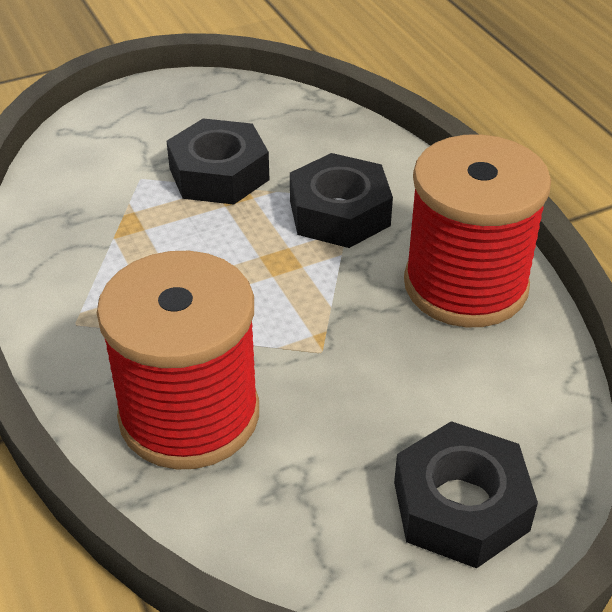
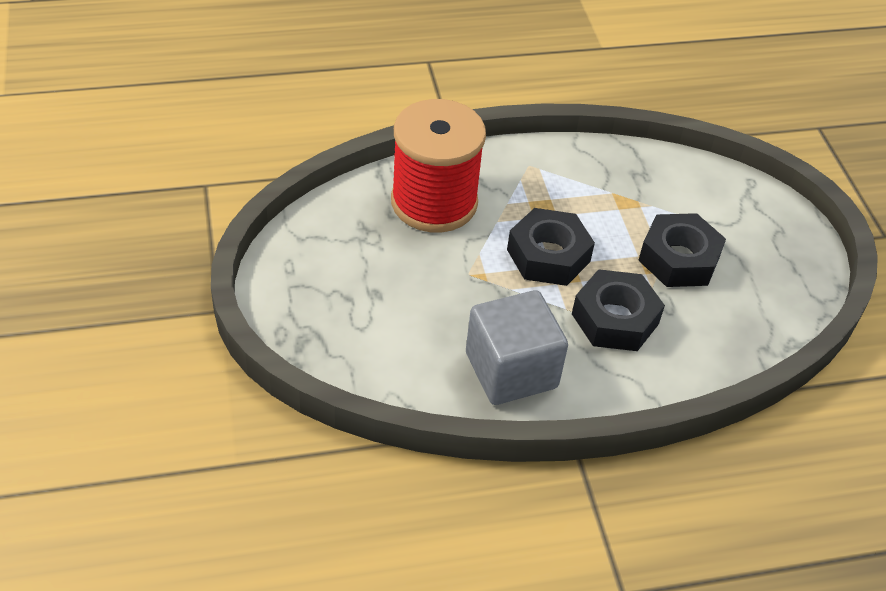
camera: 100 degrees right, 5 degrees up
black nut [394,421,538,568] -> black nut moved to [507,208,595,286]
red spool [404,134,551,327] -> grey cube [466,290,568,405]

